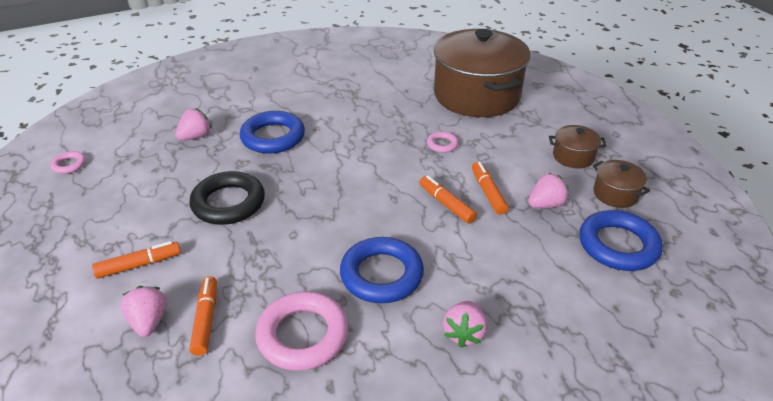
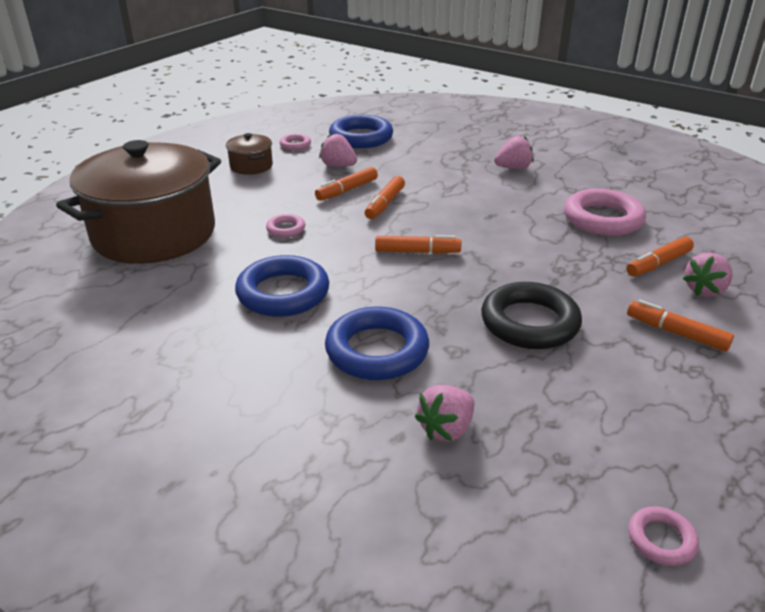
camera: 120 degrees left, 5 degrees down
pink strawberry [175,108,212,140] -> pink strawberry turned 60 degrees counterclockwise [415,385,475,442]
blue ring [340,237,424,303] -> blue ring moved to [235,255,329,317]
brown pot [593,160,650,208] -> pink ring [279,134,311,150]
none -> orange marker [375,235,461,254]

